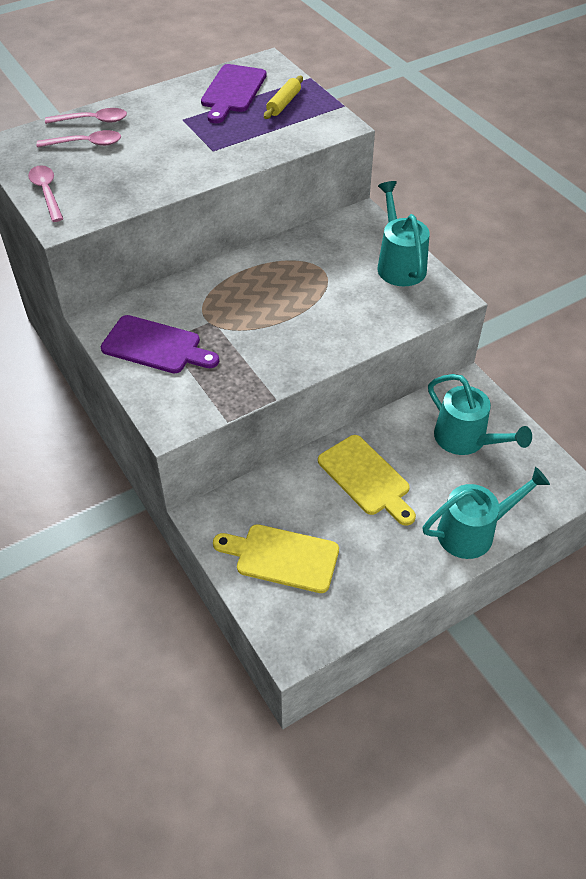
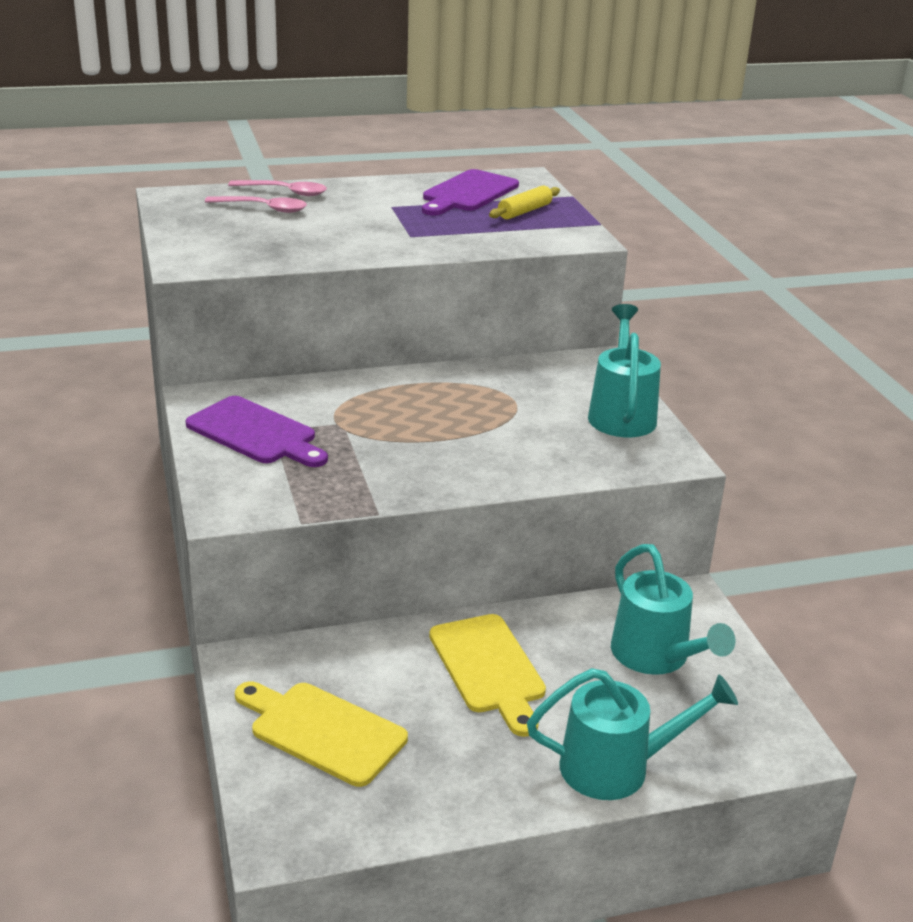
camera: 15 degrees right, 20 degrees down
pink spoon [28,165,63,222] -> none

